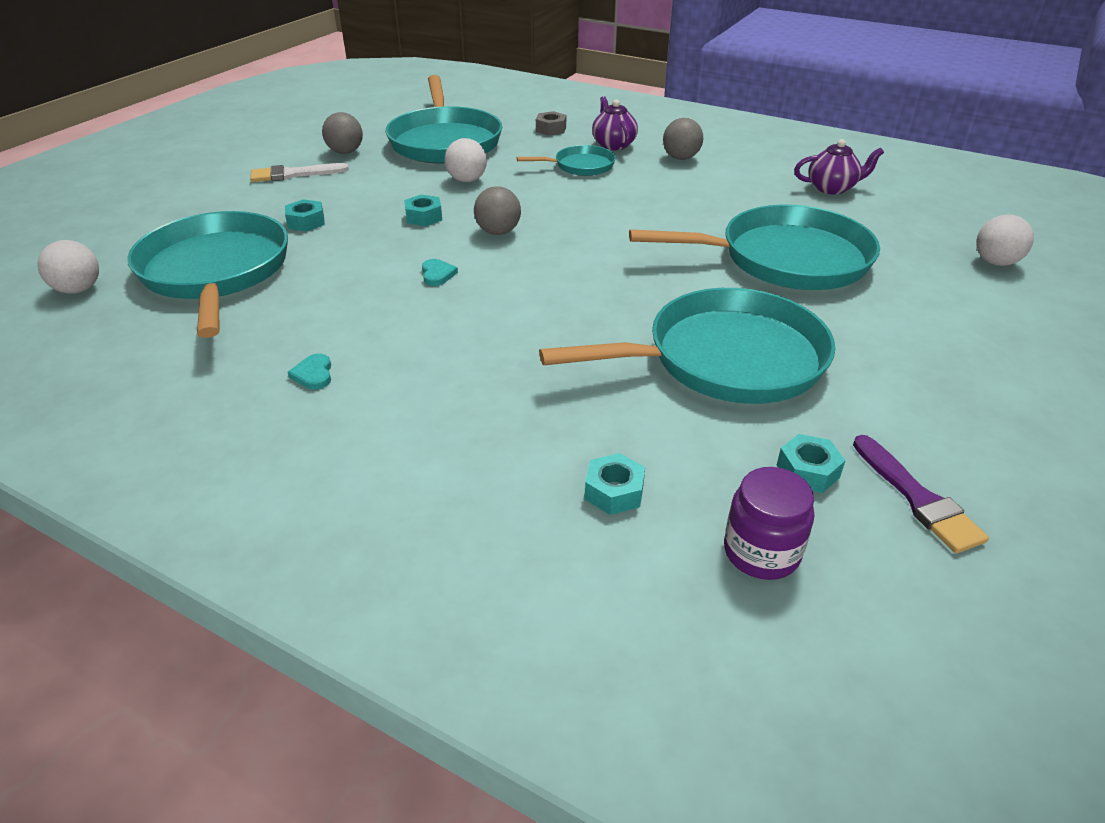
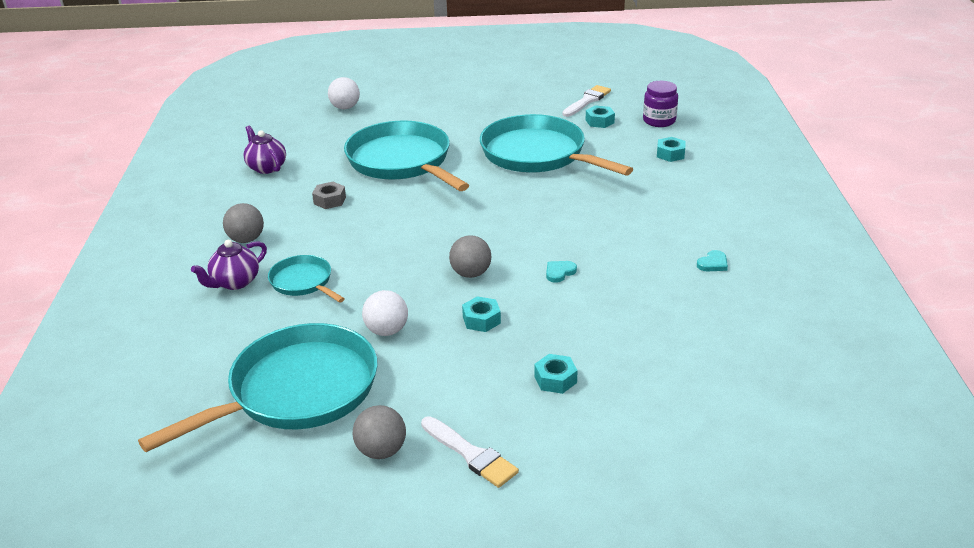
camera: 120 degrees left, 5 degrees down
white ball [37,240,99,294] -> none
turquoise pan [127,211,288,338] -> none
grey nut [536,111,566,136] -> grey nut moved to [312,182,346,209]
purple brush [853,435,989,553] -> white brush [562,85,611,117]

